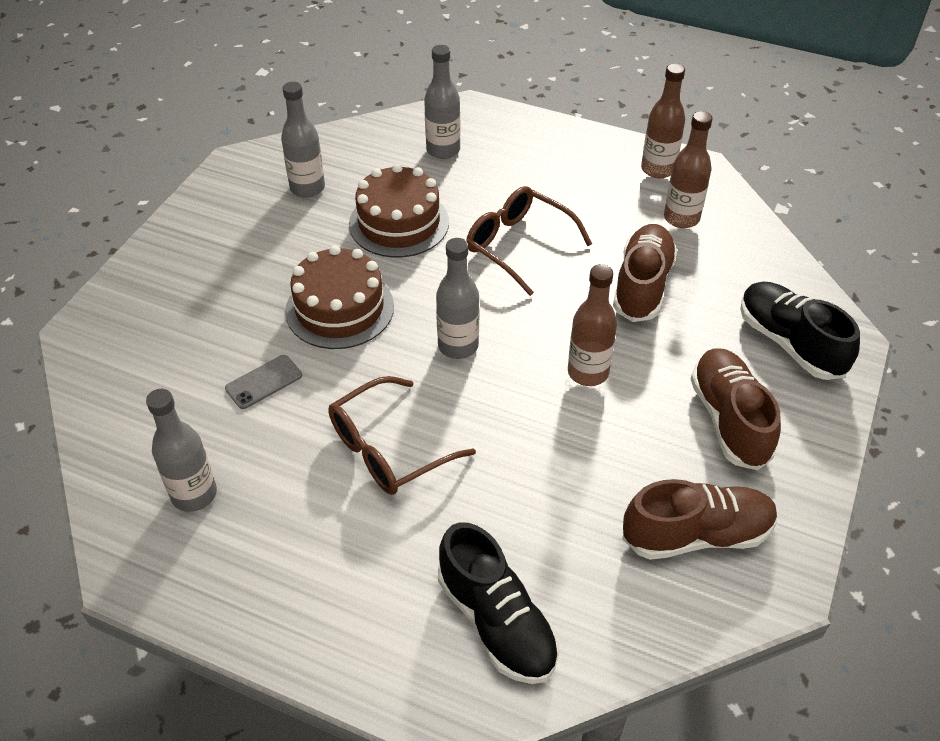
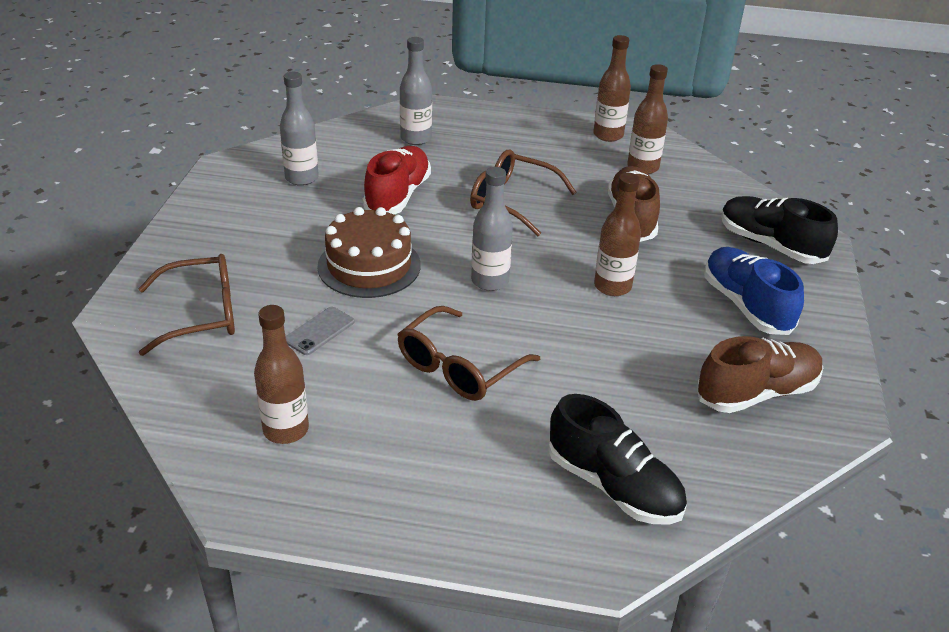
camera: 15 degrees left, 10 degrees down
grey bottle [146,389,217,512] -> brown bottle [254,305,309,444]
brown cake [349,164,449,258] -> red shoe [363,146,431,214]
brown shoe [691,348,781,470] -> blue shoe [704,247,804,335]
none -> brown glasses [138,254,235,356]

